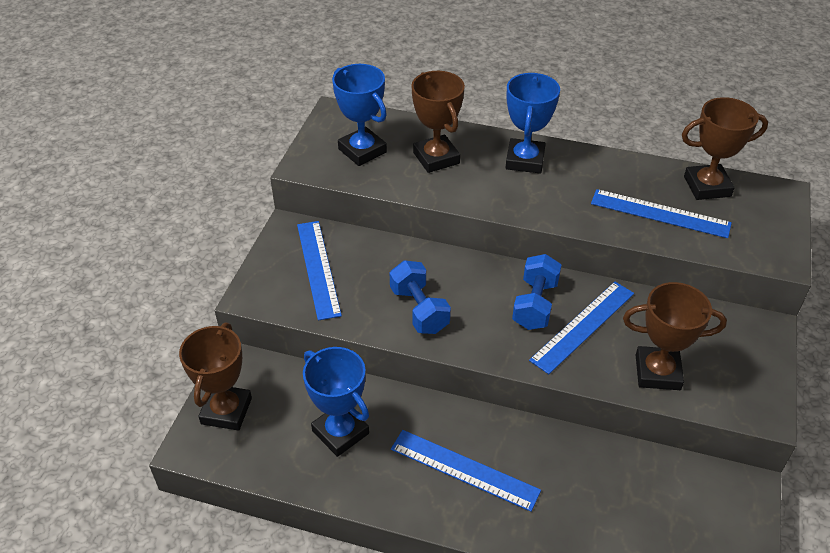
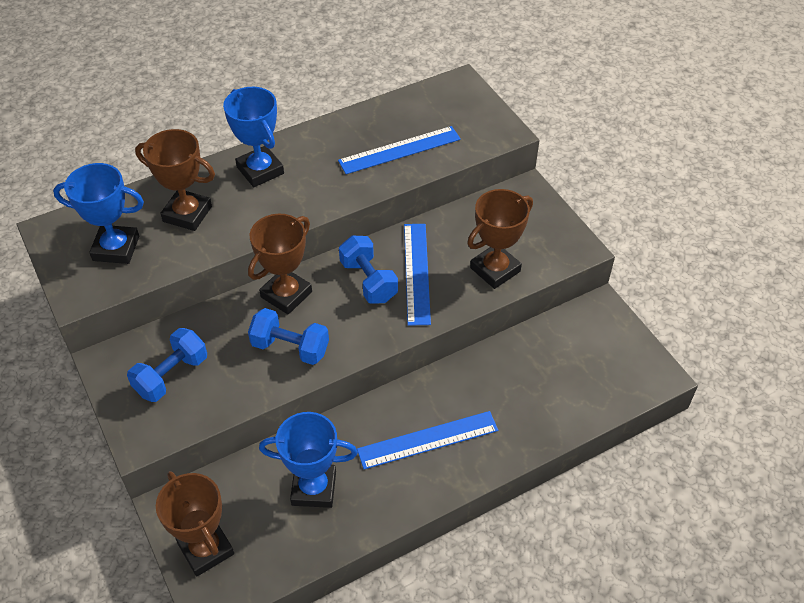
camera: 45 degrees left, 5 degrees up
blue ruler [297,221,342,321] -> blue dumbbell [127,328,207,402]
brown trophy [682,97,768,200] -> brown trophy moved to [248,214,312,314]

